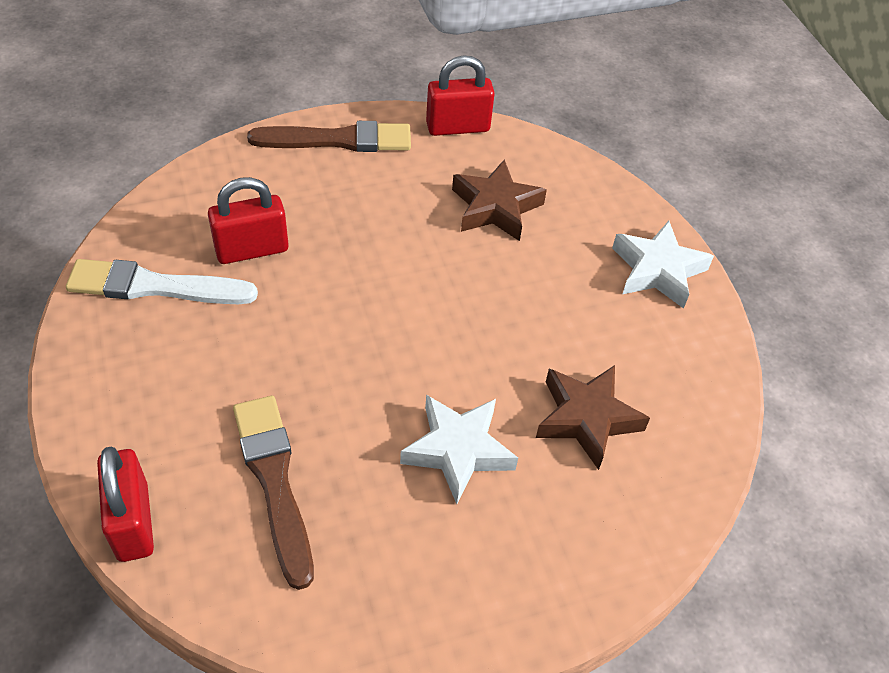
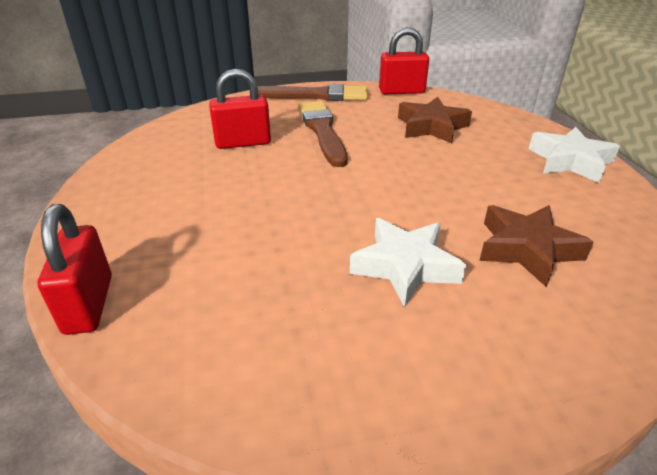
camera: 10 degrees right, 15 degrees down
white brush [66,259,258,304] -> none
brown brush [233,396,314,590] -> brown brush moved to [299,101,348,167]

